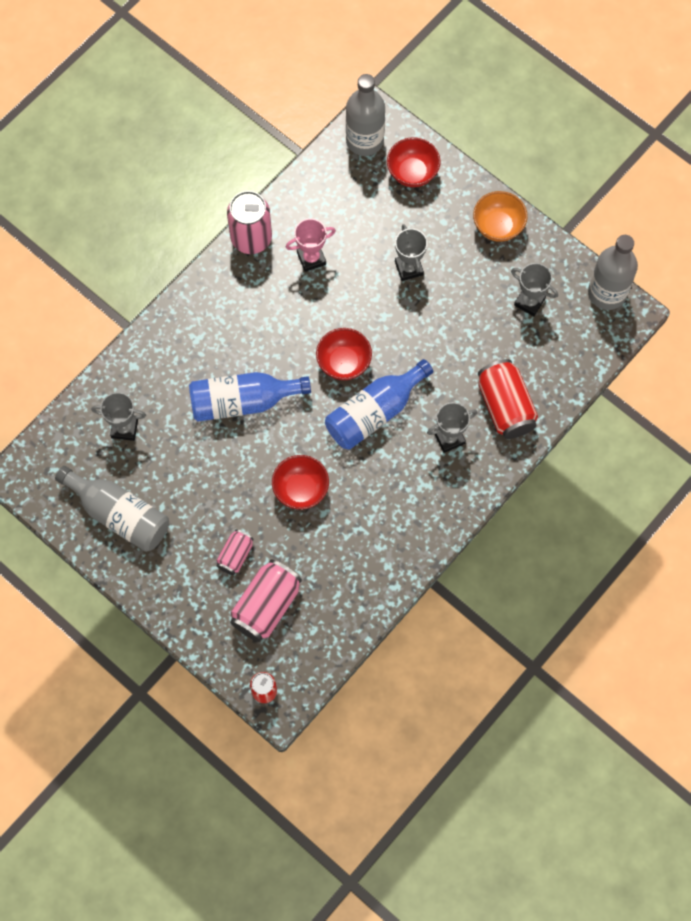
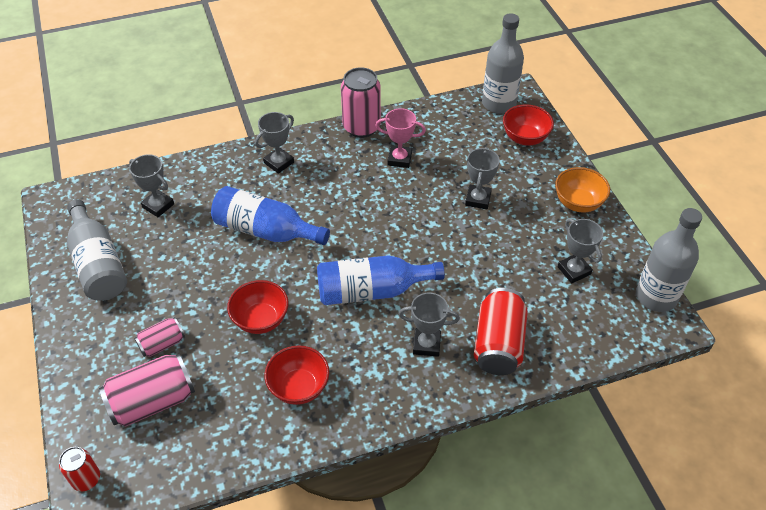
camera: 30 degrees right, 20 degrees down
red bowl [316,328,372,380] -> red bowl moved to [264,345,329,405]
none -> grey trophy [255,112,294,174]

